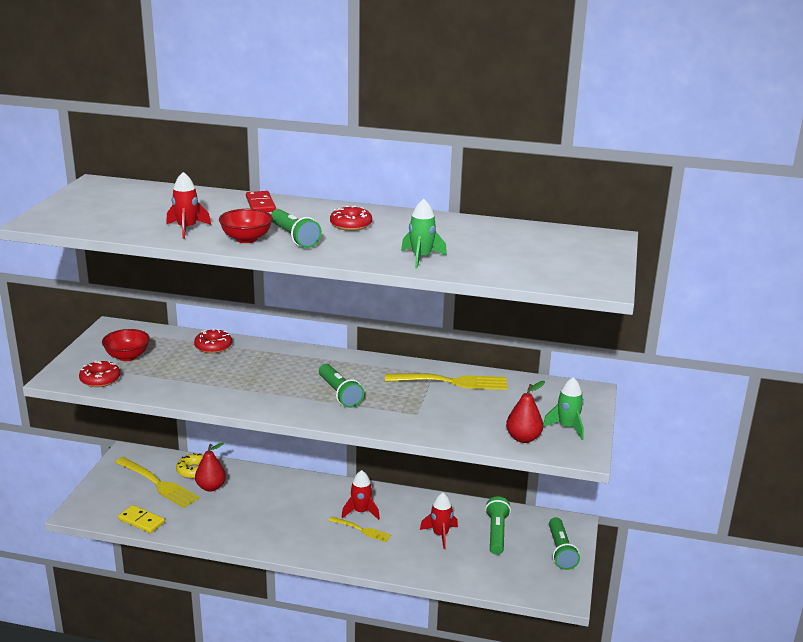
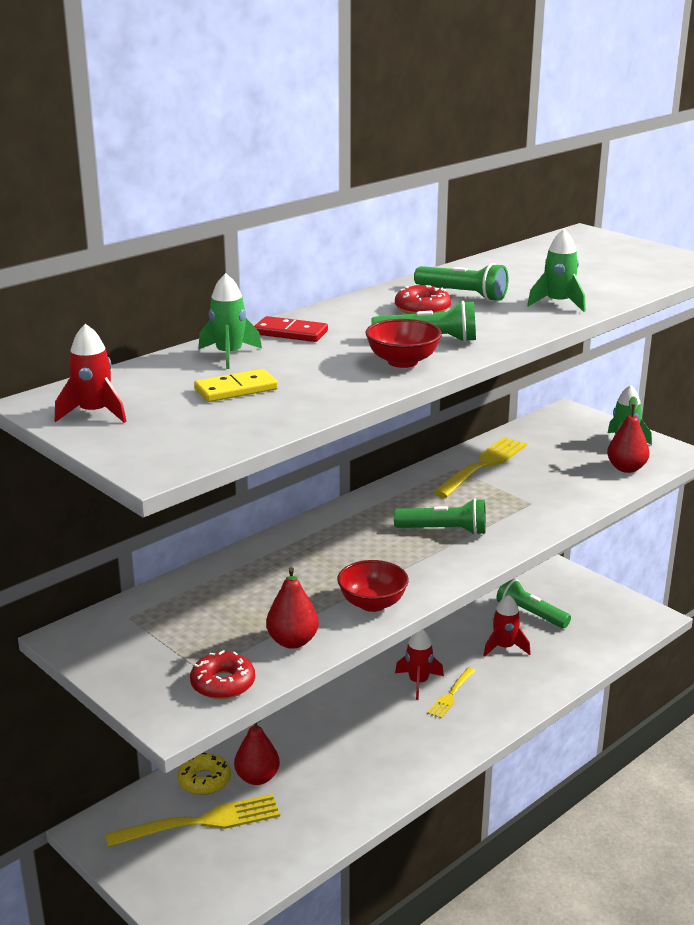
camera: 55 degrees left, 0 degrees up
red bowl [102,329,150,361] -> red bowl moved to [337,560,409,612]
yellow domino [118,505,165,533] -> yellow domino moved to [194,369,278,402]
red rocket [166,172,211,239] -> red rocket moved to [55,324,127,423]
red donut [194,328,232,353] -> none
yellow fork [328,516,391,542] -> yellow fork turned 150 degrees clockwise [427,667,475,719]
green flashlight [549,517,580,570] -> green flashlight moved to [414,263,508,302]
none -> green rocket [198,273,262,369]
none -> red pear [266,567,319,649]

